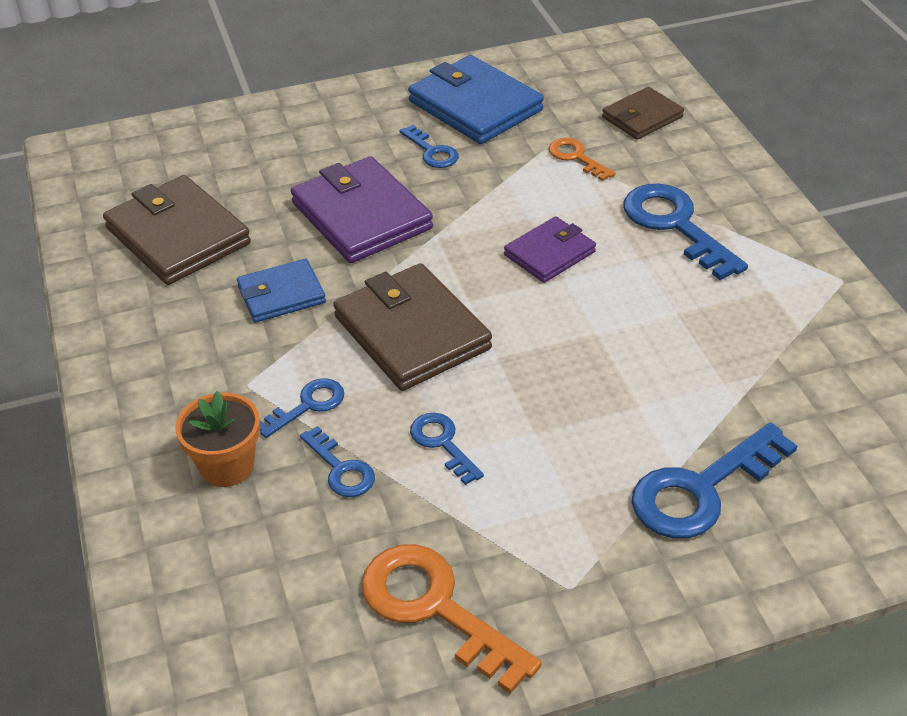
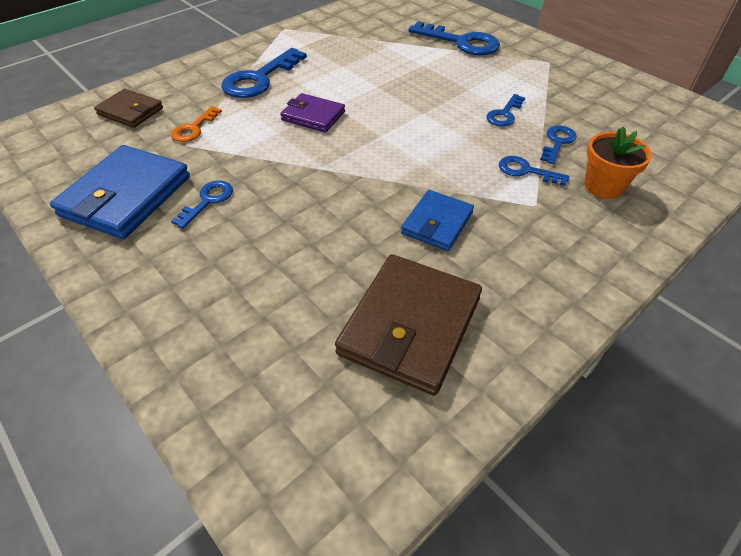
camera: 115 degrees left, 5 degrees up
blue wallet [237,259,326,323] -> blue wallet turned 75 degrees clockwise [401,190,474,251]
purple wallet [291,156,433,263] -> none
brown wallet [333,263,492,391] -> none
orange key [361,544,542,694] -> none

